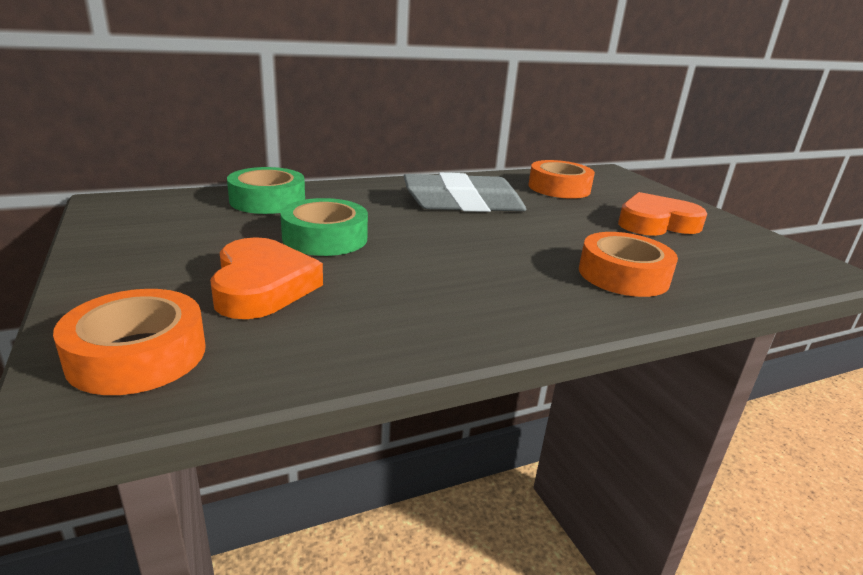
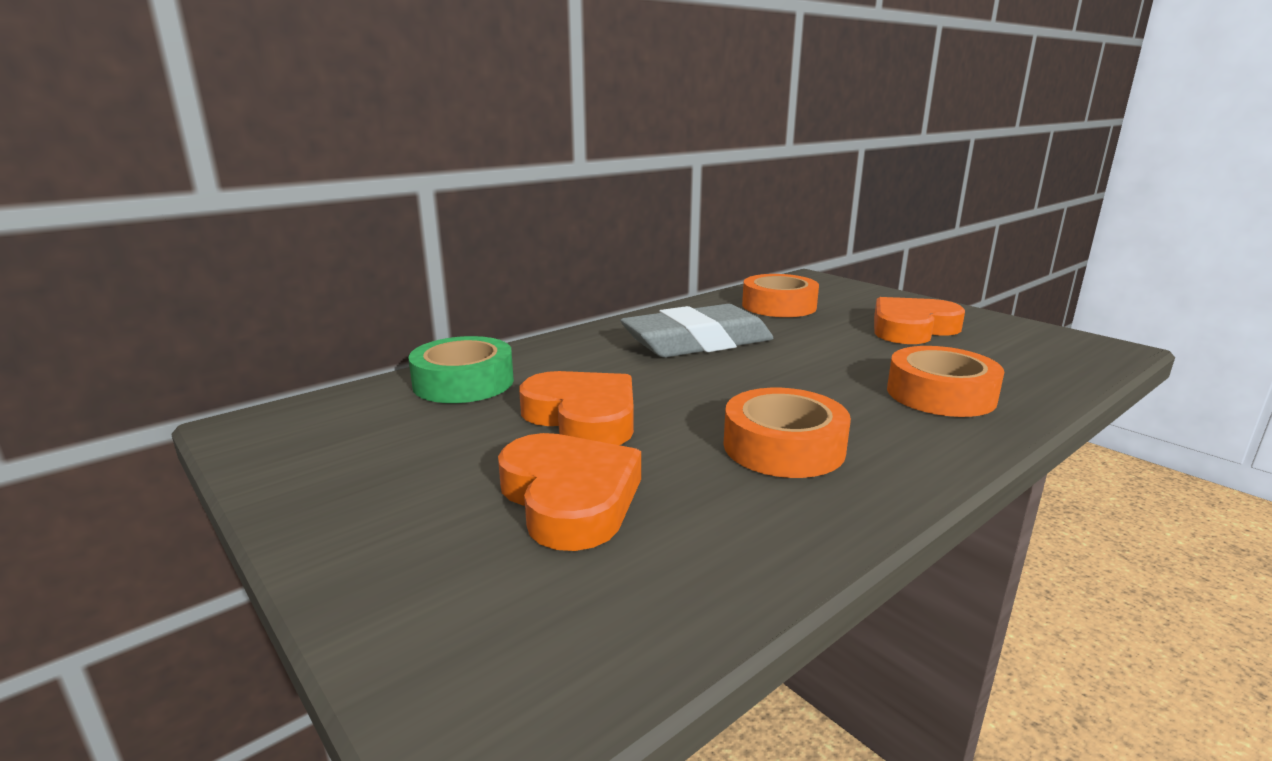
camera: 15 degrees left, 5 degrees down
orange tape [53,289,206,395] -> orange tape moved to [724,388,851,478]
green tape [280,198,368,256] -> orange heart [519,371,634,445]

